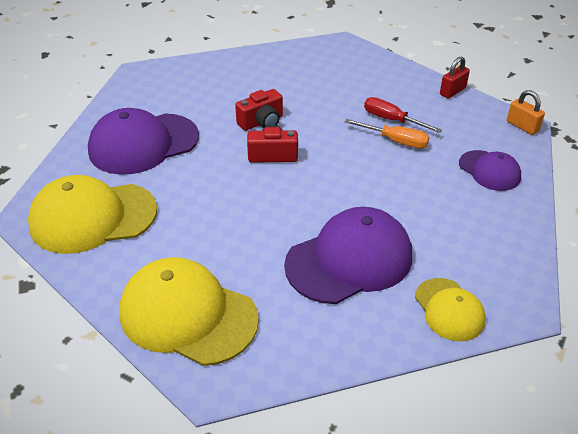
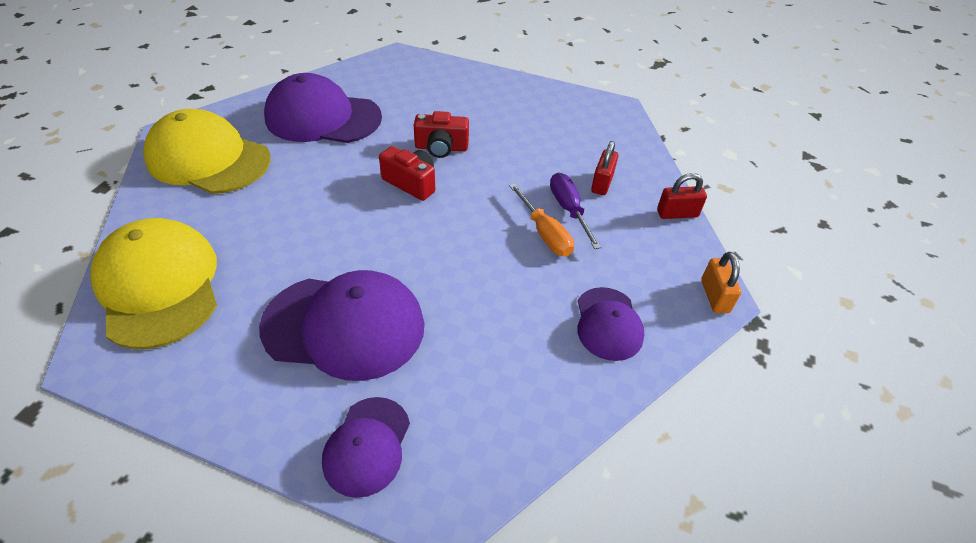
camera: 35 degrees right, 5 degrees up
red screwdriver [364,97,442,133] -> purple screwdriver [550,173,601,249]
yellow cap [415,278,486,341] -> purple cap [322,397,410,498]
none -> red padlock [591,141,618,195]

